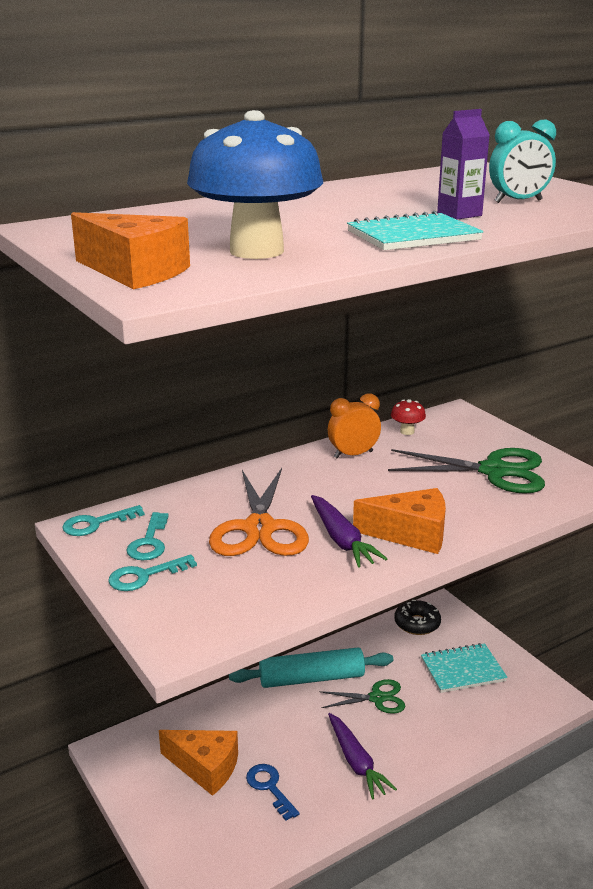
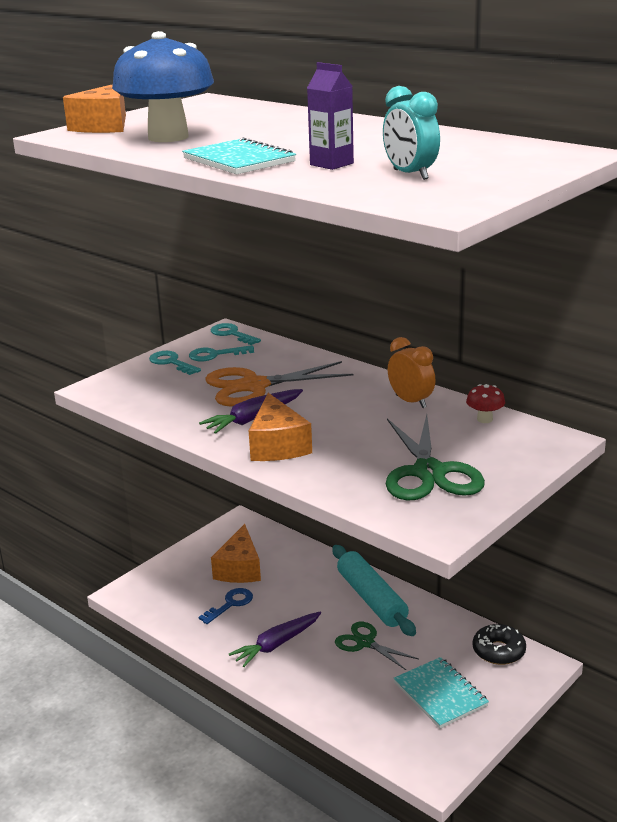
camera: 75 degrees right, 0 degrees up
green scissors [320,679,405,714] -> green scissors turned 150 degrees clockwise [335,622,419,670]

